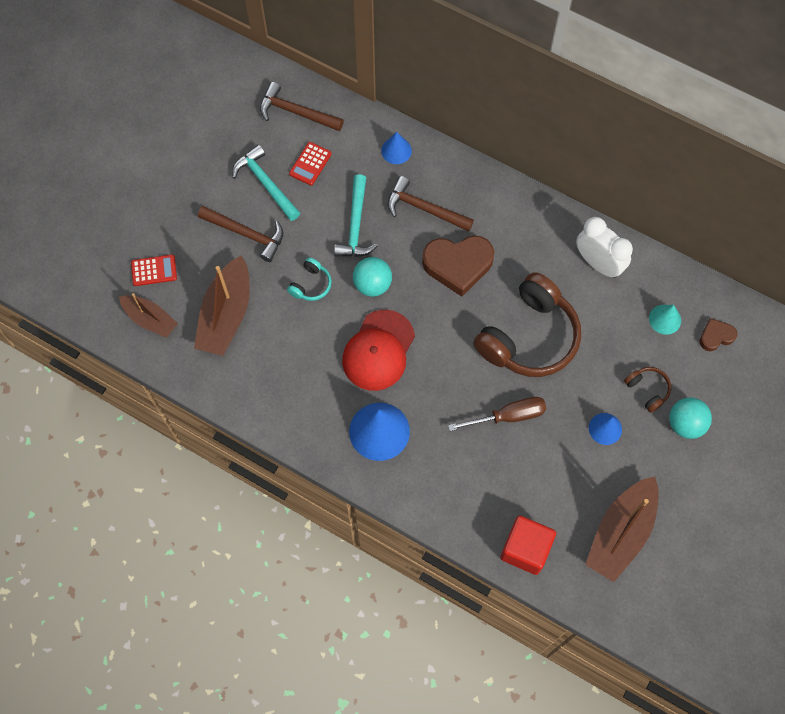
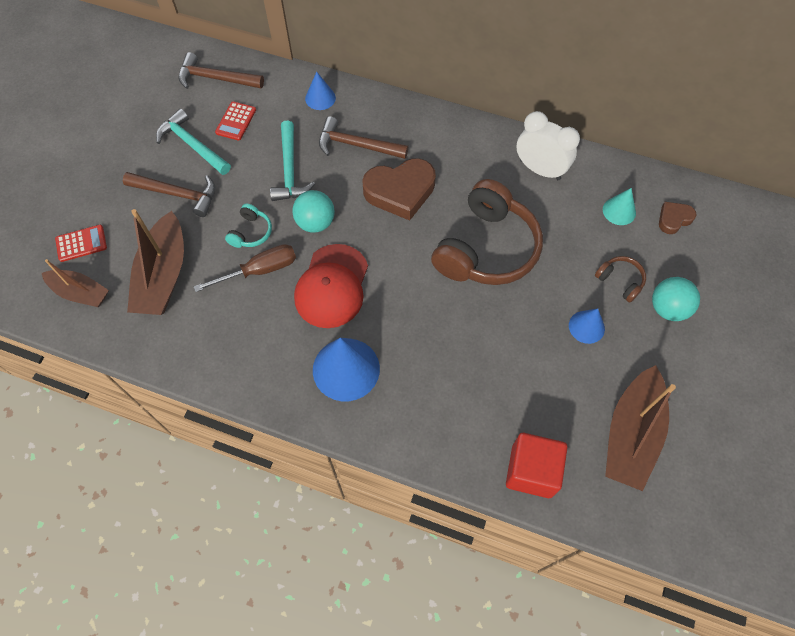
camera: 10 degrees left, 5 degrees down
brown screwdriver [448,397,546,431] -> brown screwdriver moved to [194,244,296,292]

